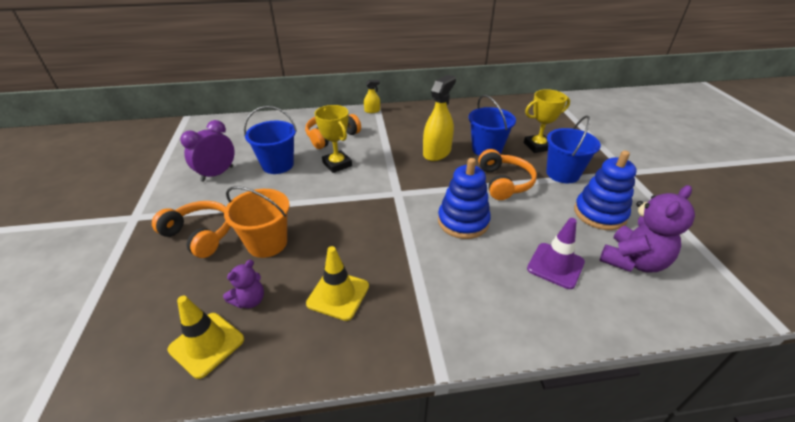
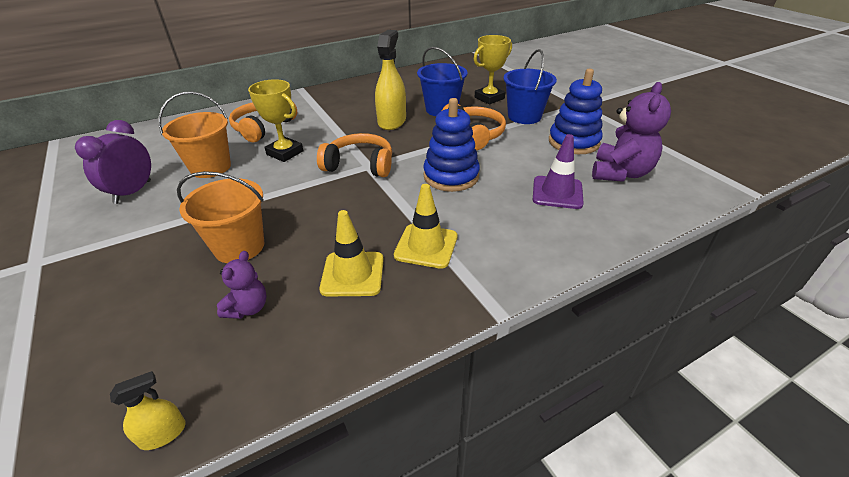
camera: 20 degrees left, 0 degrees up
orange headphones [152,201,231,258] -> orange headphones moved to [317,133,392,177]
yellow traffic cone [168,296,244,379] -> yellow traffic cone moved to [394,184,458,269]
blue bucket [244,106,297,174] -> orange bucket [159,91,231,178]
yellow spray bottle [364,80,380,113] -> yellow spray bottle moved to [110,371,186,450]

